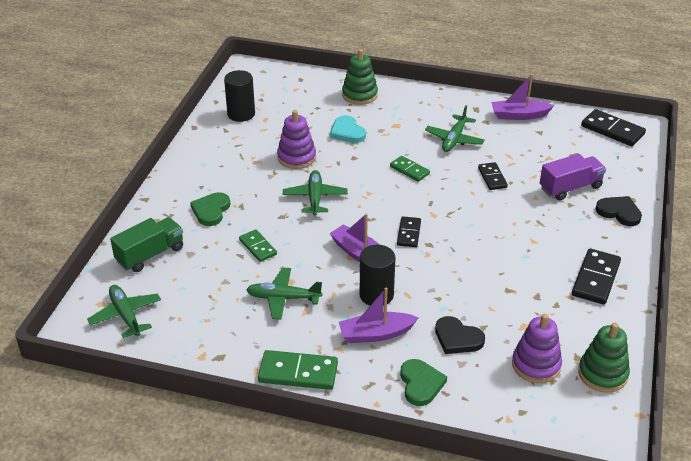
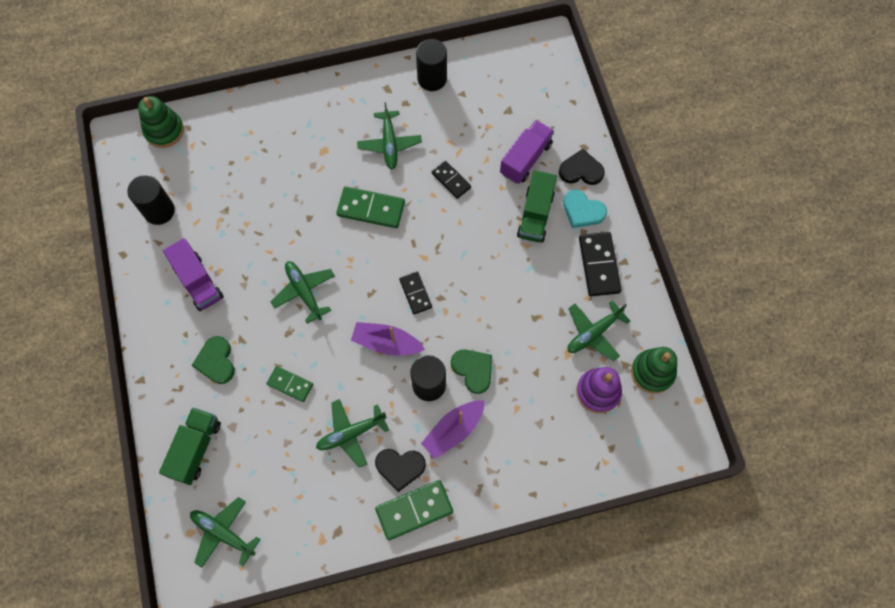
camera: 30 degrees left, 30 degrees up
purple stacking toy [277,110,316,169] -> none
turquoise heart [330,115,366,143] -> turquoise heart moved to [563,190,607,228]
green stacking toy [342,49,378,105] -> green stacking toy moved to [138,96,184,148]
green domino [390,156,430,182] -> green domino [336,187,405,228], size x1.60
green heart [400,359,447,406] -> green heart moved to [451,350,492,394]
black heart [435,316,485,354] -> black heart moved to [375,449,426,492]
purple boat [491,74,554,120] -> black cylinder [416,39,447,91]
black domino [581,109,646,146] -> none
none -> purple truck [163,238,224,311]
none -> green truck [517,170,557,242]
none -> green plane [568,300,630,361]

